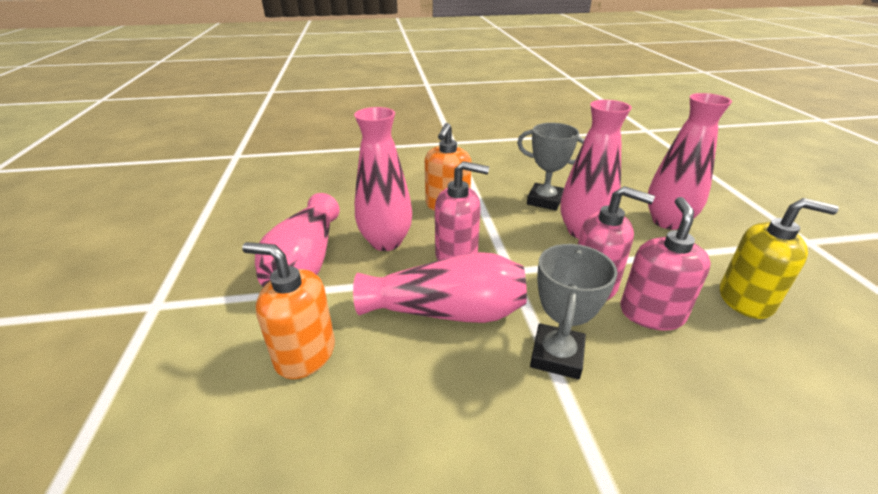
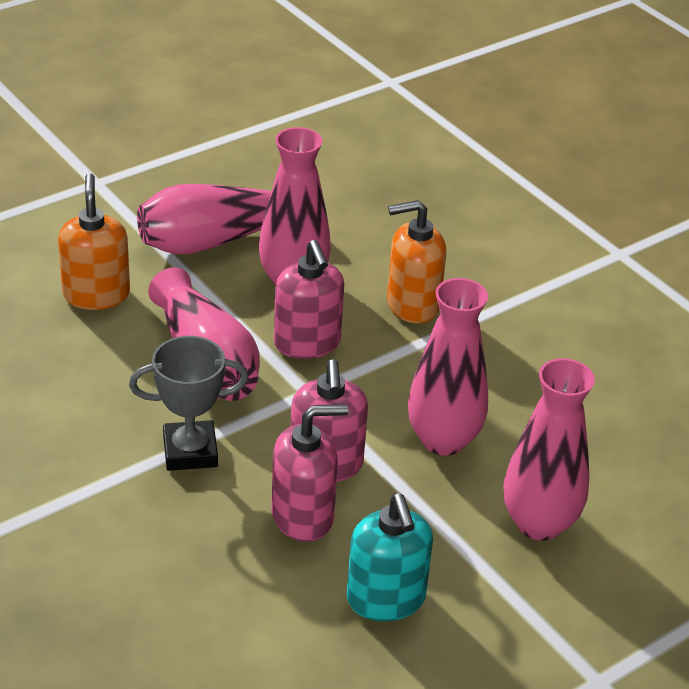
camera: 60 degrees right, 5 degrees up
grey trophy [517,123,585,210] -> none
yellow soap dispenser [720,198,839,319] -> turquoise soap dispenser [347,494,433,621]

